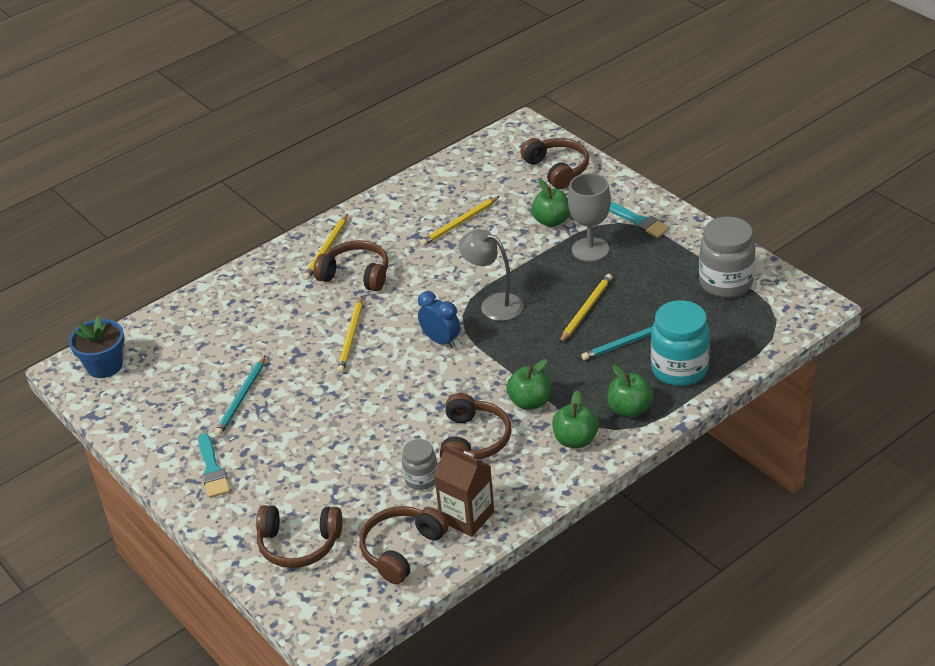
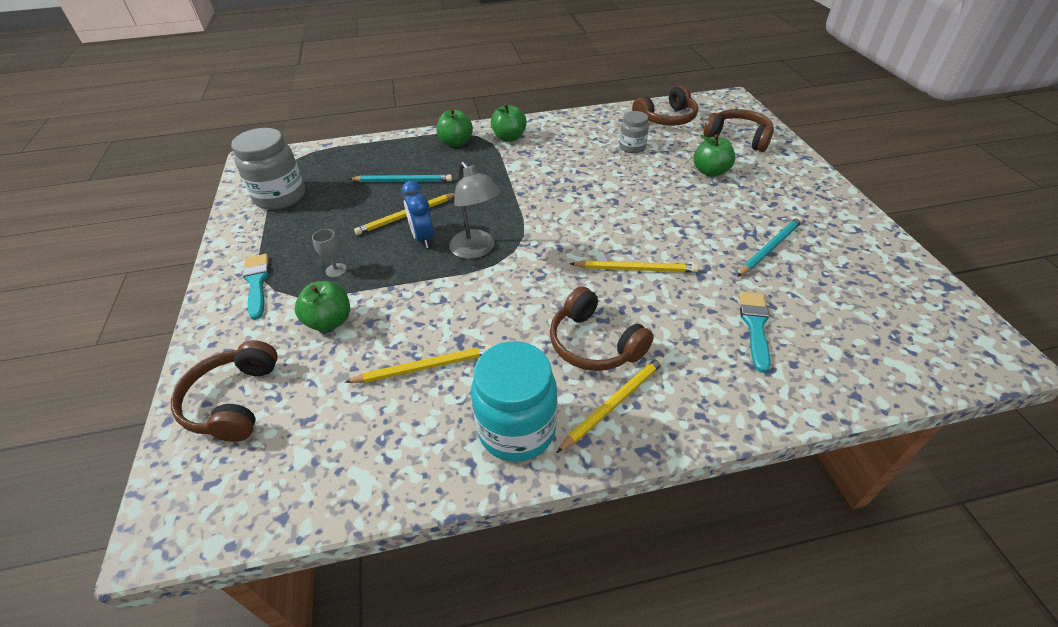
camera: 155 degrees left, 5 degrees up
blue flower pot [69,316,125,378] -> none
turquoise brush [198,433,230,498] -> turquoise brush moved to [739,292,770,373]
yellow pencil [337,296,363,373] -> yellow pencil turned 60 degrees clockwise [570,260,699,272]
blue clock [418,291,460,348] -> blue clock moved to [401,181,434,248]
brown carton [434,444,494,537] -> none
brown headphones [440,393,511,459] -> none
green apple [506,359,551,410] -> green apple moved to [694,135,736,177]
grey goblet [568,173,611,262] -> grey goblet [312,229,347,278], size x0.48
turquoise jar [651,300,710,386] -> turquoise jar moved to [471,341,557,462]

